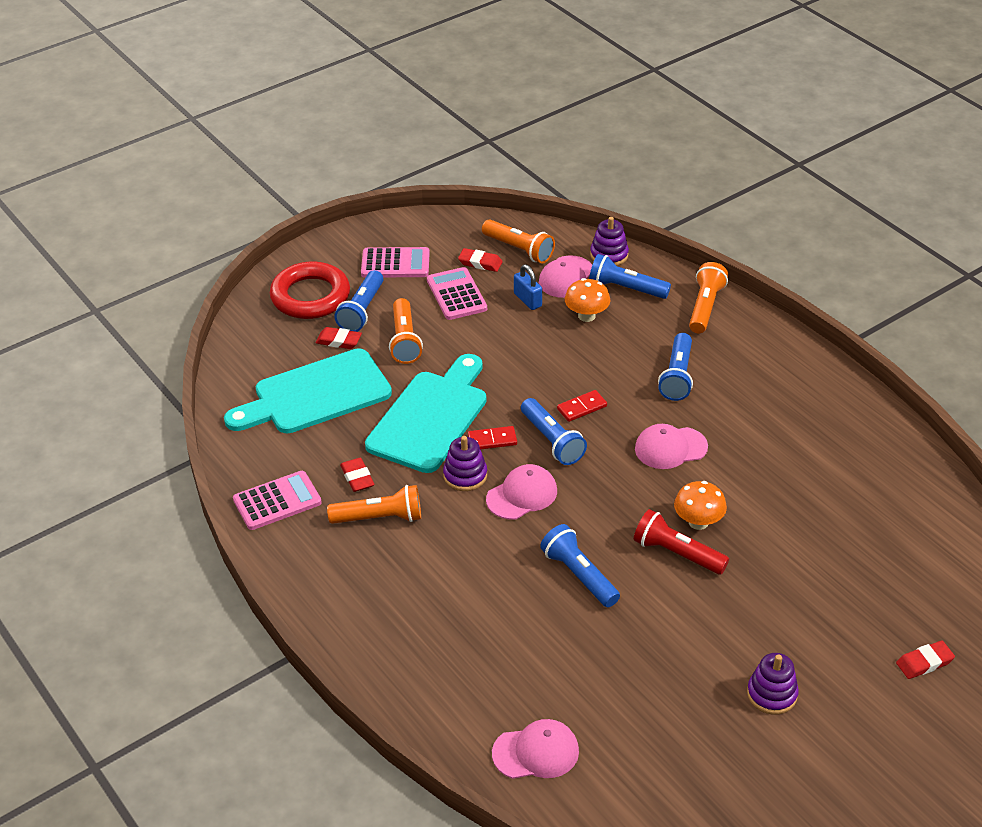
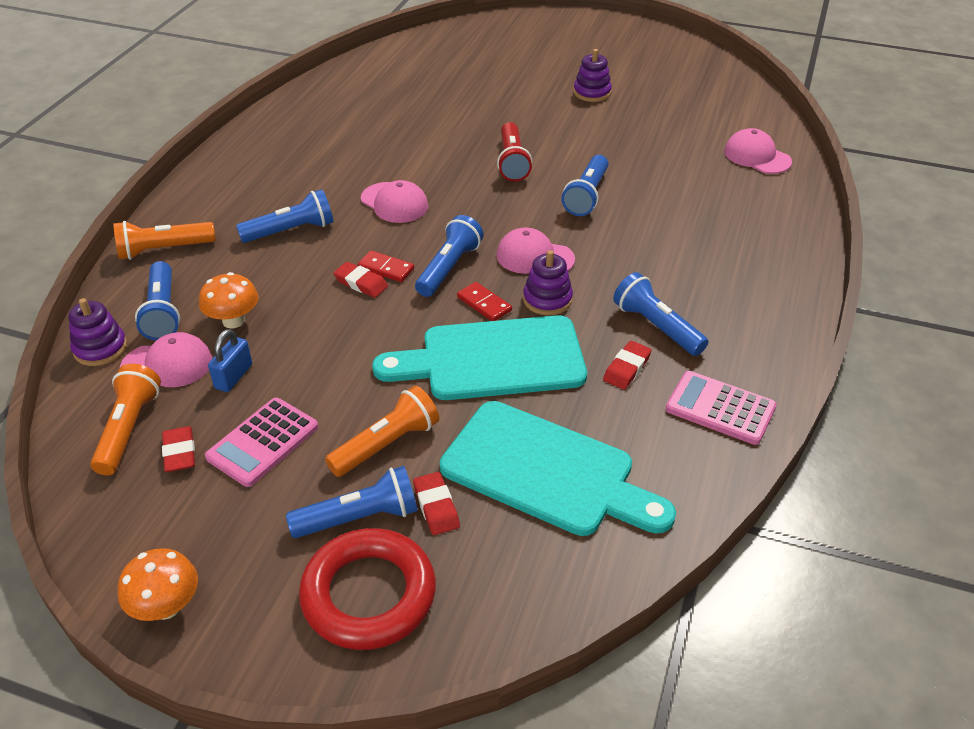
camera: 125 degrees left, 0 degrees up
orange flashlight [327,485,421,524] -> blue flashlight [613,272,708,356]
pink calculator [361,247,430,278] -> none
orange mushroom [674,481,727,530] -> orange mushroom moved to [117,548,198,621]
red eraser [896,641,955,679] -> red eraser moved to [333,262,388,298]

